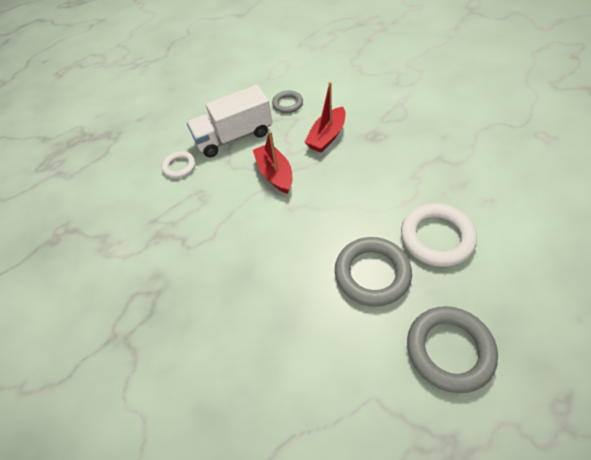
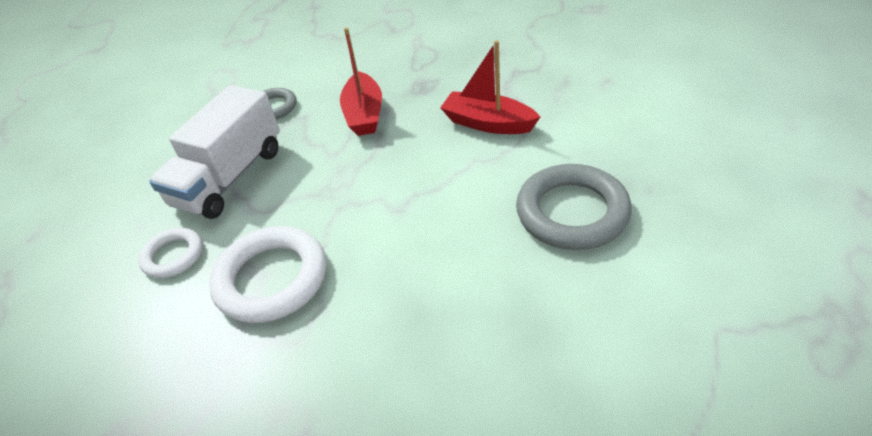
camera: 40 degrees left, 10 degrees down
red boat [253,131,292,194] -> red boat moved to [440,40,540,134]
white ring [401,203,477,267] -> white ring moved to [209,226,326,323]
grey ring [407,306,498,393] -> none

